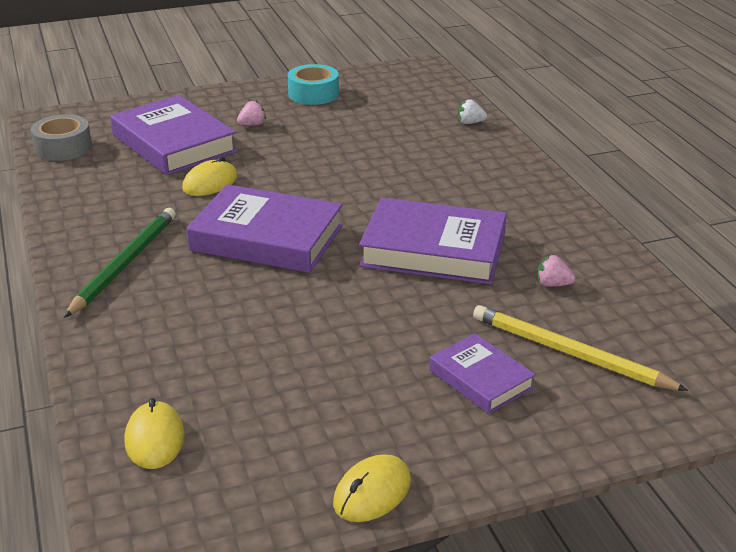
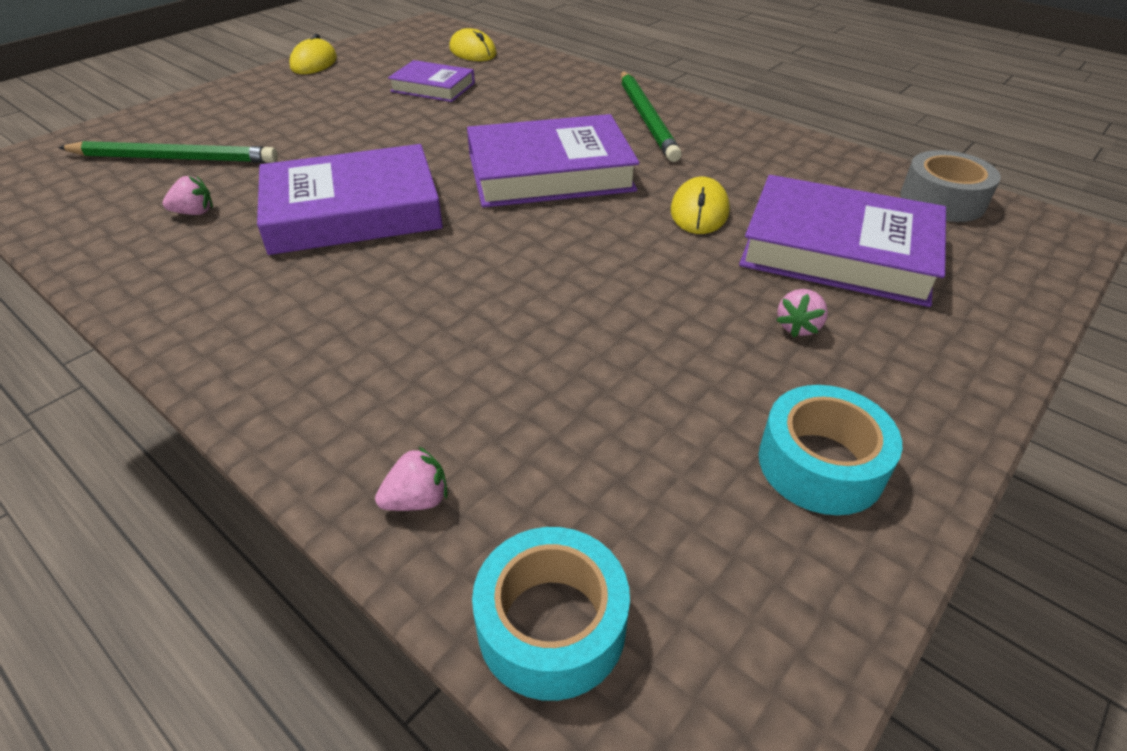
camera: 150 degrees right, 10 degrees up
purple book [429,333,536,414] -> purple book moved to [388,60,475,102]
white strawberry [458,99,487,124] -> pink strawberry [375,446,448,511]
yellow pencil [473,305,688,391] -> green pencil [58,141,278,163]
none -> turquoise tape [472,527,630,701]

